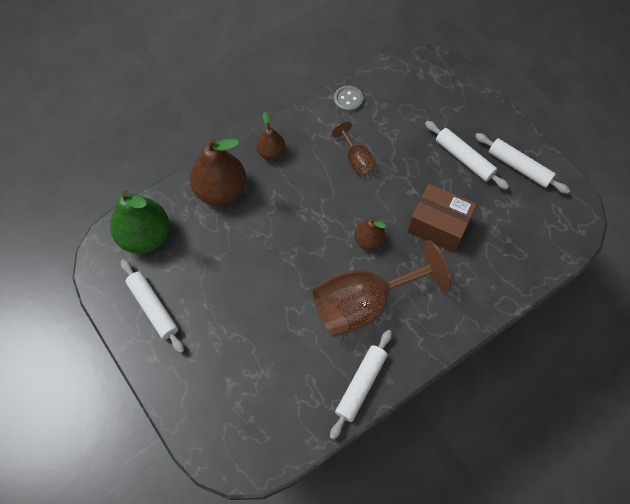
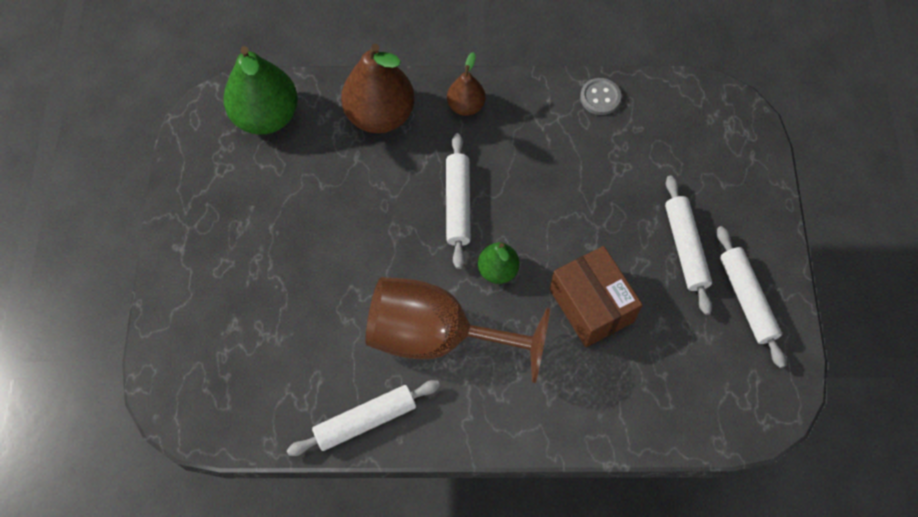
camera: 35 degrees right, 0 degrees up
white rolling pin [121,259,184,353] -> white rolling pin moved to [446,133,471,269]
brown goblet [332,121,376,175] -> none
brown pear [354,218,386,250] -> green pear [478,242,520,284]

